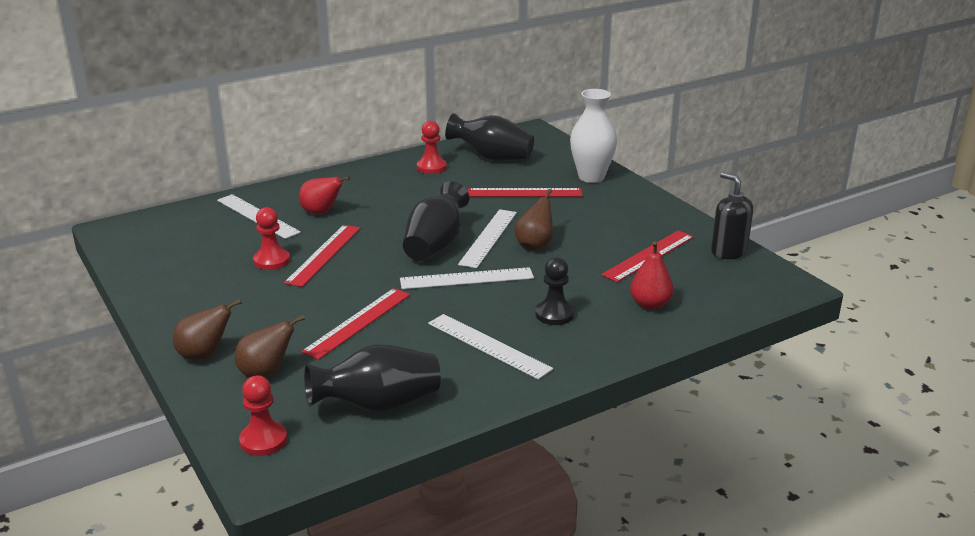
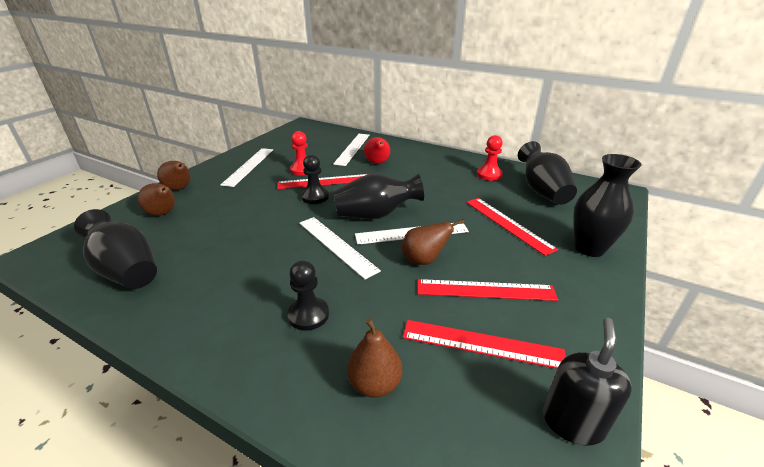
camera: 60 degrees right, 5 degrees up
red pawn [239,375,287,456] -> none
red ruler [301,288,410,360] -> red ruler moved to [418,279,558,301]
white ruler [428,314,553,380] -> white ruler moved to [221,148,273,187]
white vase [570,89,617,183] -> black vase [573,154,641,257]
red pear [630,241,674,310] -> brown pear [347,318,402,398]
none -> black pawn [301,155,329,204]

